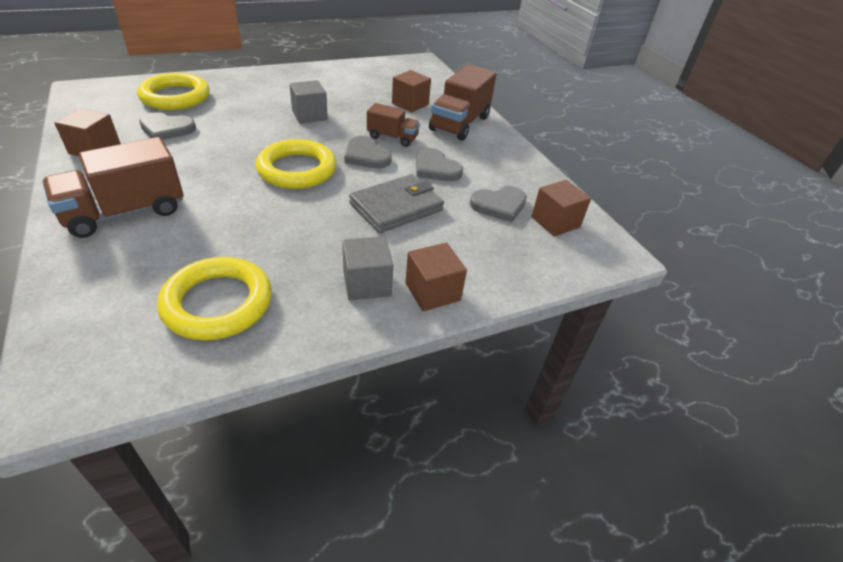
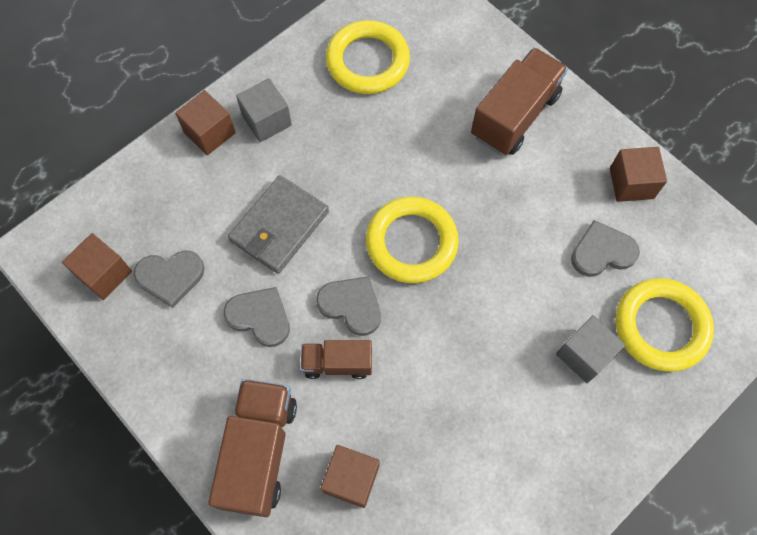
camera: 165 degrees right, 25 degrees up
grey cube [289,80,328,124] -> grey cube moved to [556,315,626,383]
grey heart [470,186,527,222] -> grey heart turned 150 degrees counterclockwise [134,251,205,308]

